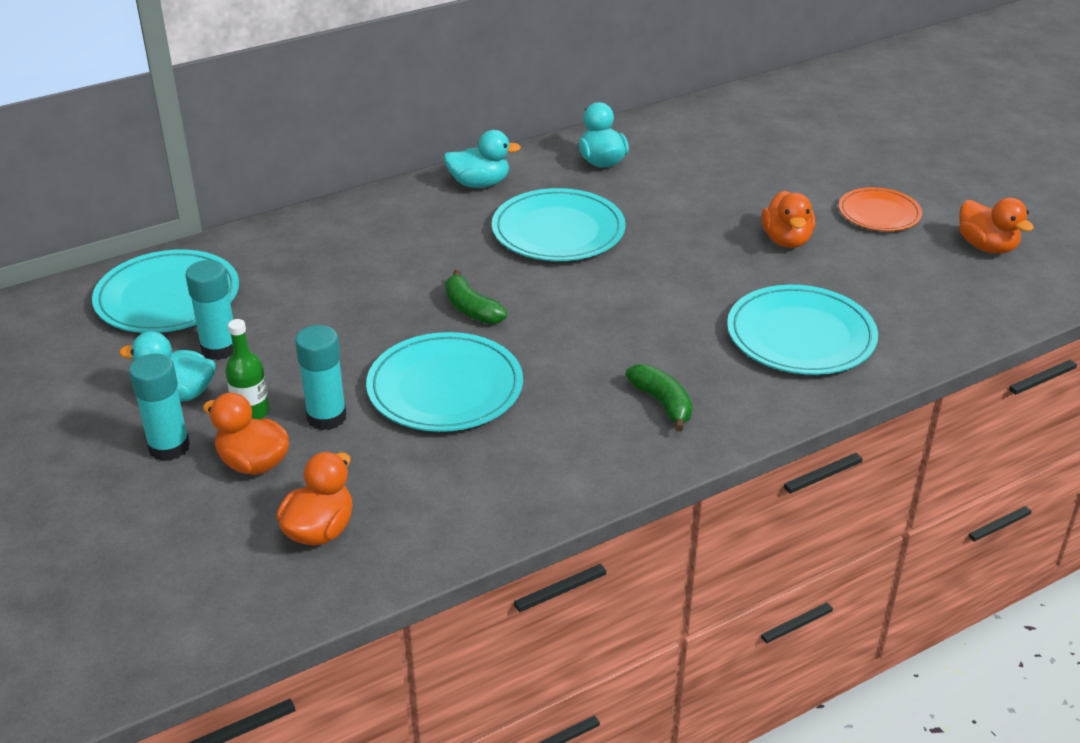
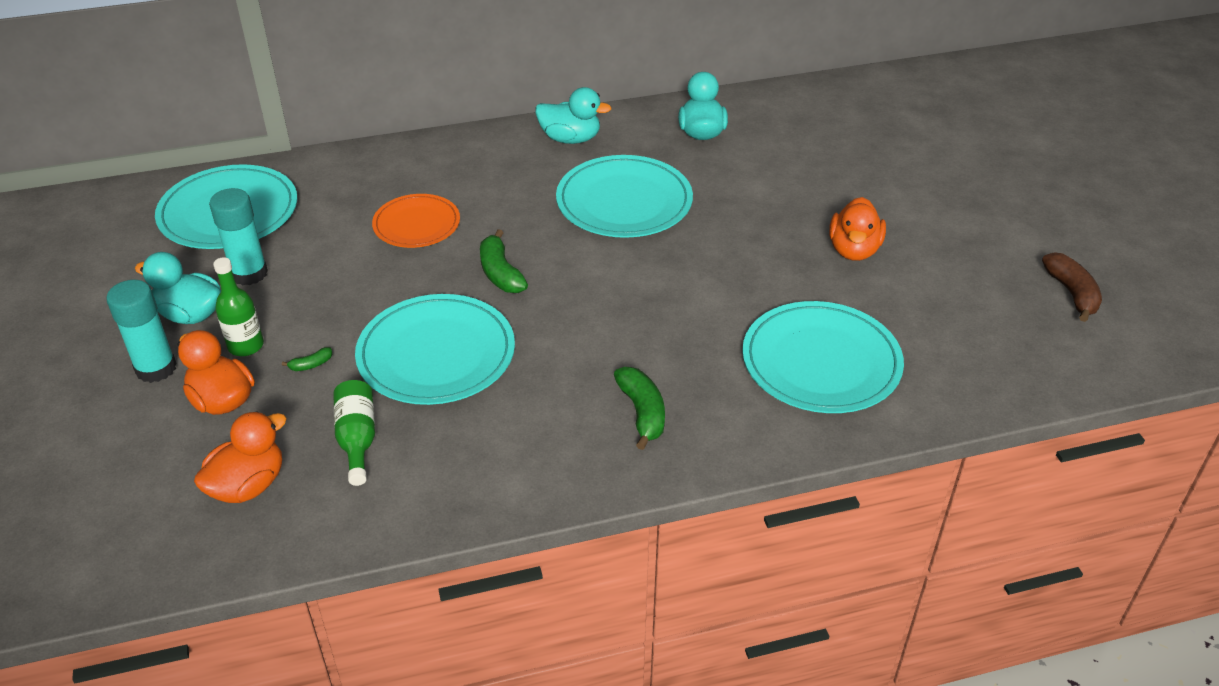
camera: 15 degrees right, 5 degrees up
turquoise glue stick [295,325,347,430] -> green banana [282,347,332,371]
orange plate [839,187,922,231] -> orange plate moved to [372,194,460,248]
orange duck [959,197,1034,253] -> brown banana [1042,252,1102,322]
none -> green bottle [333,380,375,486]

